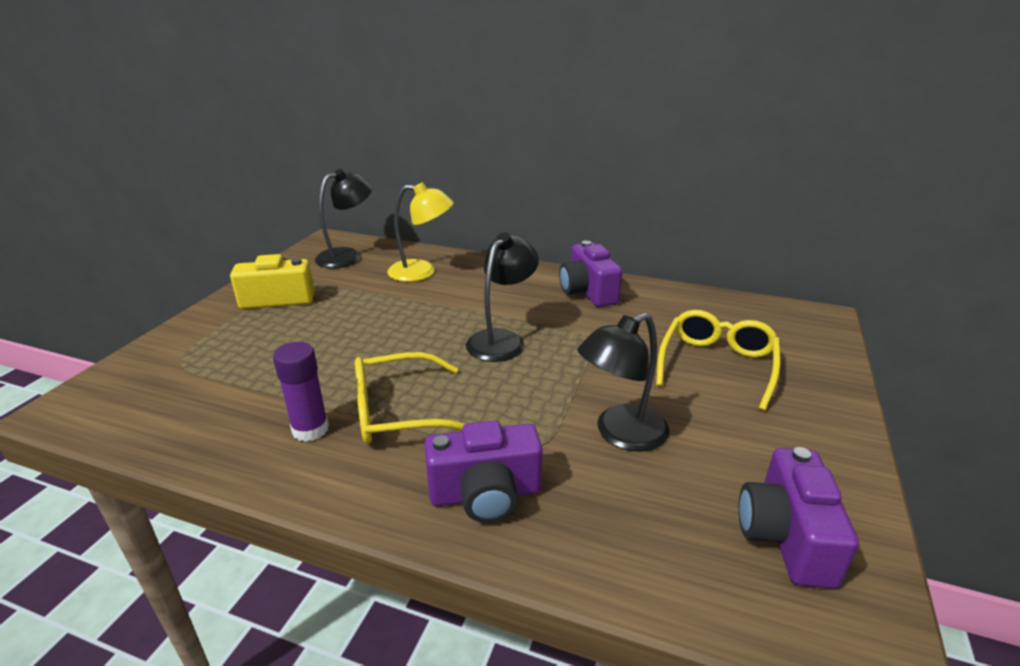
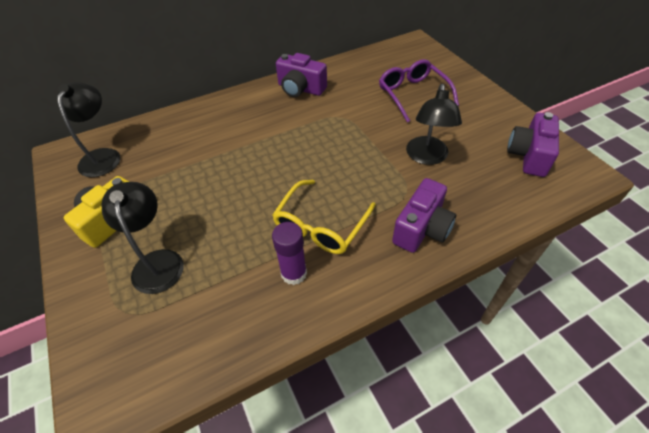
camera: 45 degrees left, 20 degrees up
yellow lamp [387,183,454,282] -> none
black lamp [466,232,539,362] -> black lamp moved to [101,182,184,294]
yellow glasses [656,310,780,411] -> purple glasses [379,59,459,123]
purple camera [738,447,859,589] -> purple camera turned 60 degrees clockwise [507,112,559,177]

